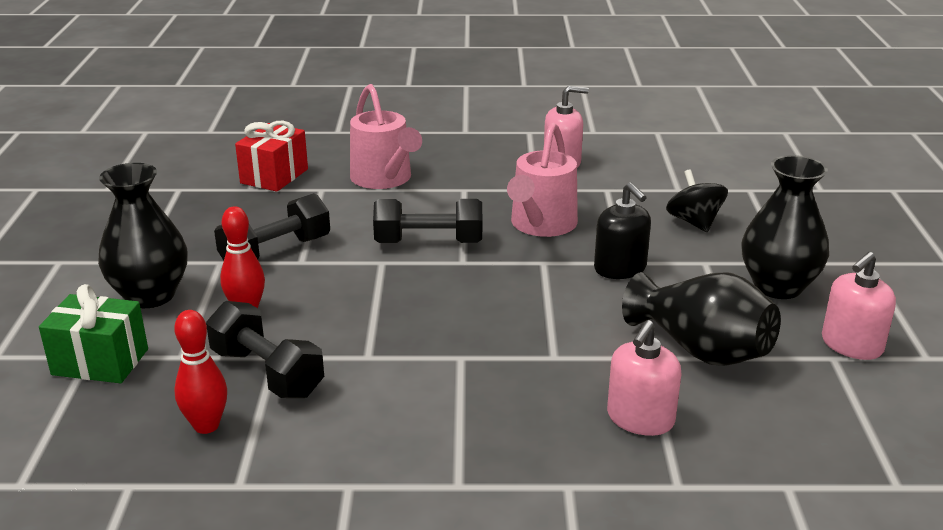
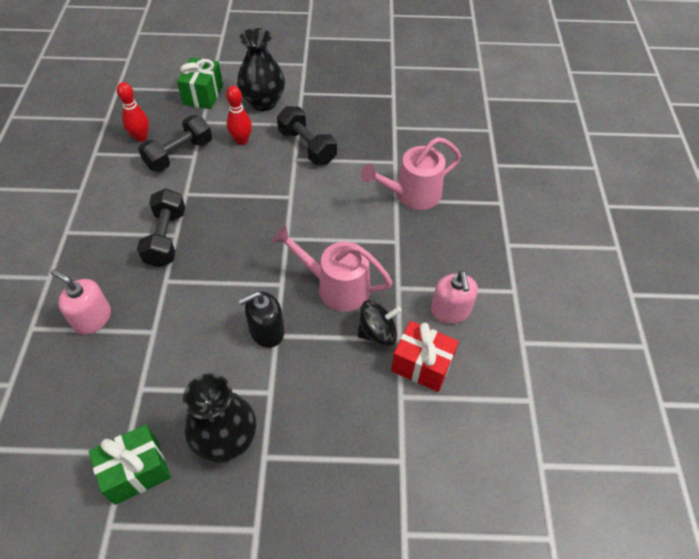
camera: 90 degrees right, 25 degrees up
red gift [235,121,308,192] -> red gift moved to [391,321,459,392]
black dumbbell [373,199,482,243] -> black dumbbell moved to [137,188,185,267]
black vase [622,272,781,366] -> none
black spinning top [666,169,728,232] -> black spinning top moved to [357,300,402,346]
pink soap dispenser [822,252,896,360] -> green gift [89,425,171,505]

